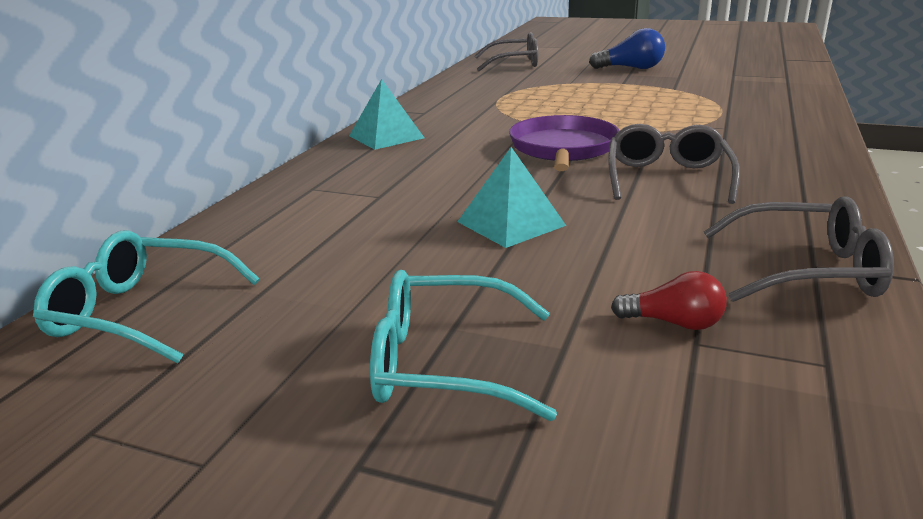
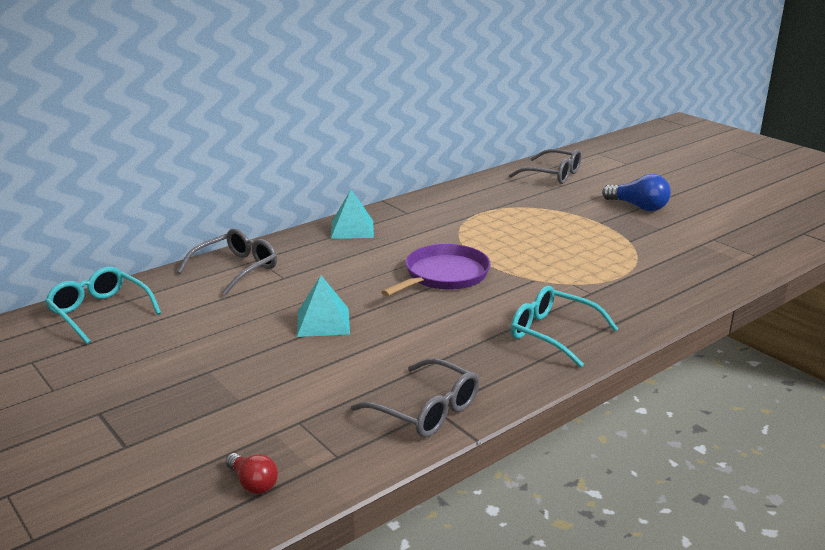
camera: 30 degrees right, 0 degrees up
turquoise glasses [370,270,557,421] -> turquoise glasses moved to [511,286,618,368]
grey glasses [608,124,740,204] -> grey glasses moved to [177,228,277,295]
red light bulb [611,271,727,330] -> red light bulb moved to [226,453,278,494]

